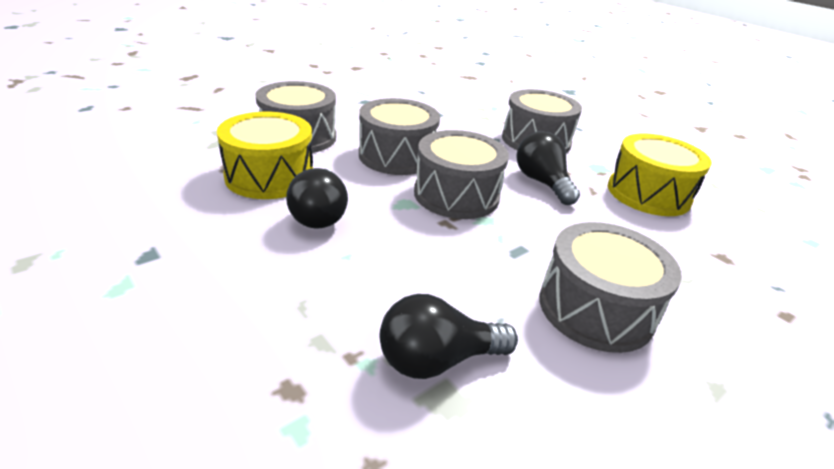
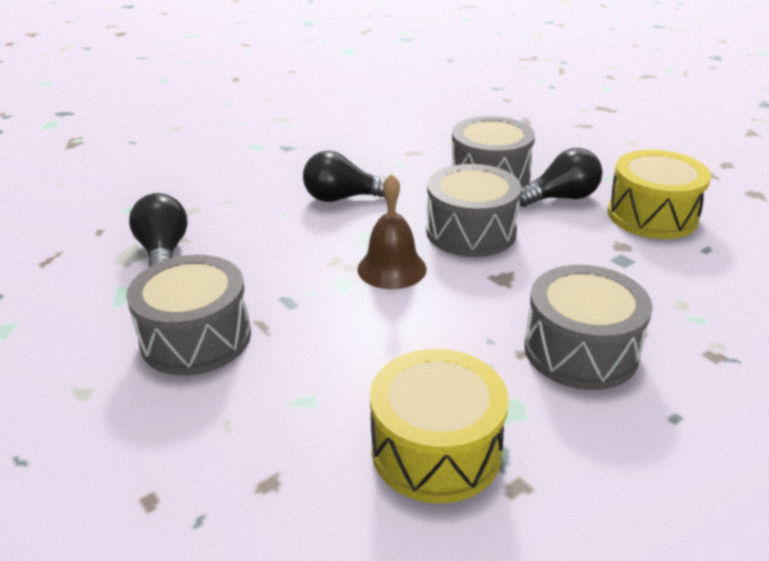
camera: 95 degrees right, 0 degrees up
yellow drum [217,112,313,199] -> yellow drum moved to [608,150,711,239]
grey drum [414,130,509,219] -> brown bell [357,174,427,289]
black light bulb [517,131,580,205] -> black light bulb moved to [520,148,602,207]

